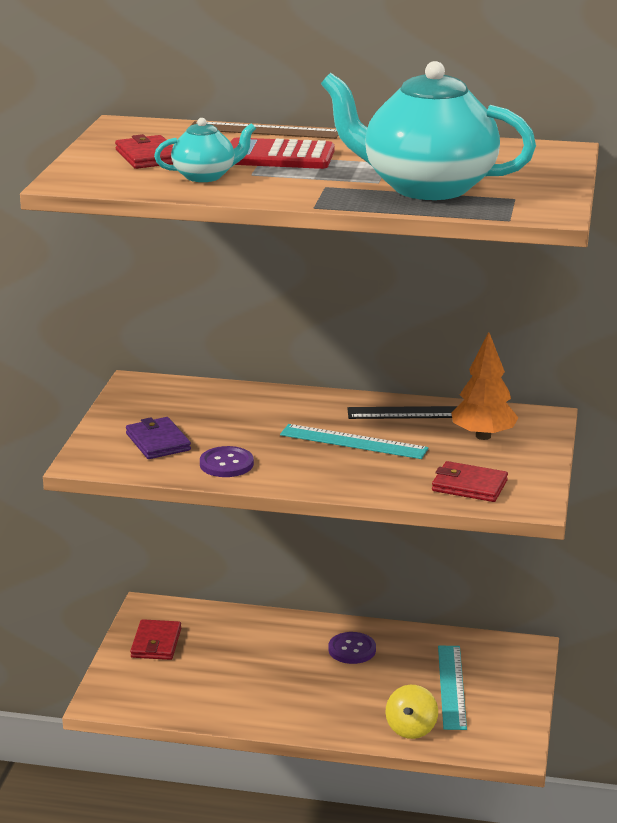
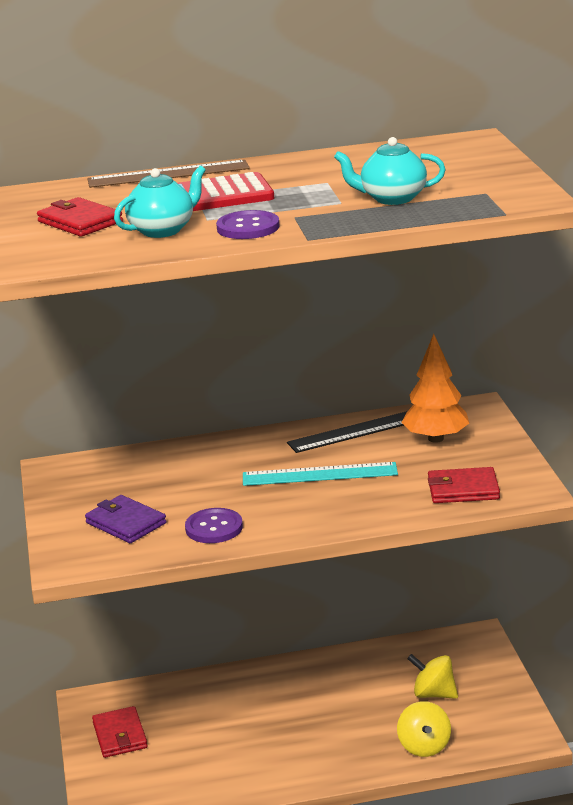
camera: 20 degrees left, 0 degrees up
turquoise teapot [321,61,536,200] -> turquoise teapot [334,137,446,205], size x0.48
purple button [328,632,376,664] -> purple button moved to [216,210,280,239]
turquoise ruler [438,646,467,730] -> yellow spinning top [407,654,458,699]

